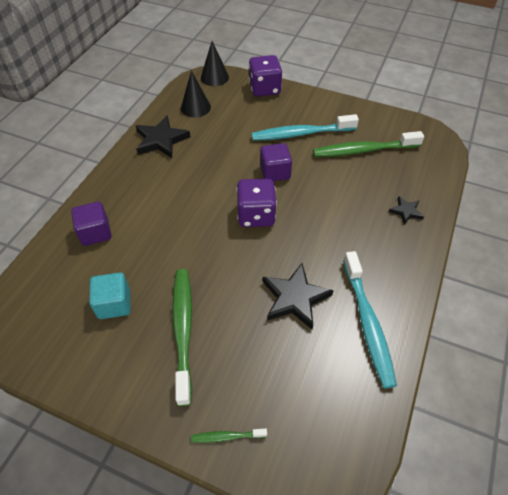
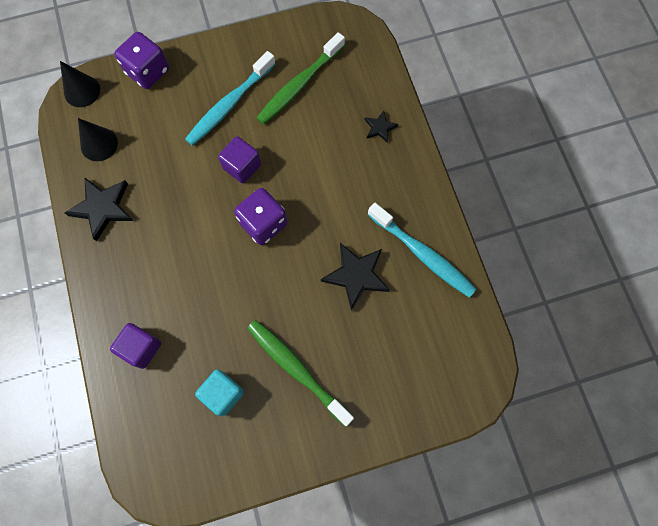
camera: 40 degrees left, 20 degrees up
green toothbrush [191,428,267,443] -> none

